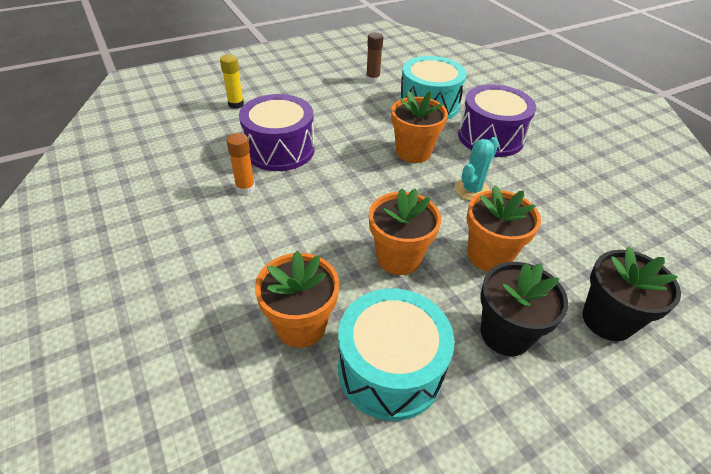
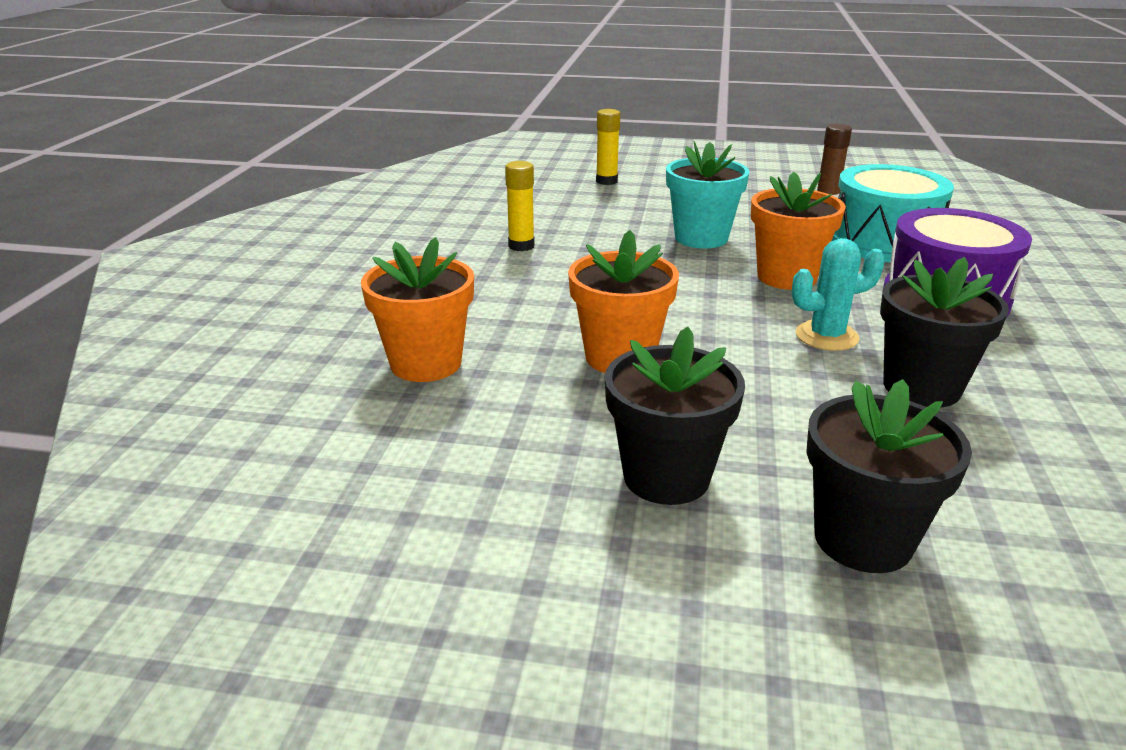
camera: 40 degrees right, 15 degrees down
orange glue stick [226,133,255,195] -> yellow glue stick [505,161,535,251]
purple drum [239,94,315,171] -> none
turquoise drum [338,288,455,421] -> none
orange flower pot [467,185,541,272] -> none
none -> turquoise flower pot [666,141,749,249]
none -> black flower pot [880,257,1009,407]

